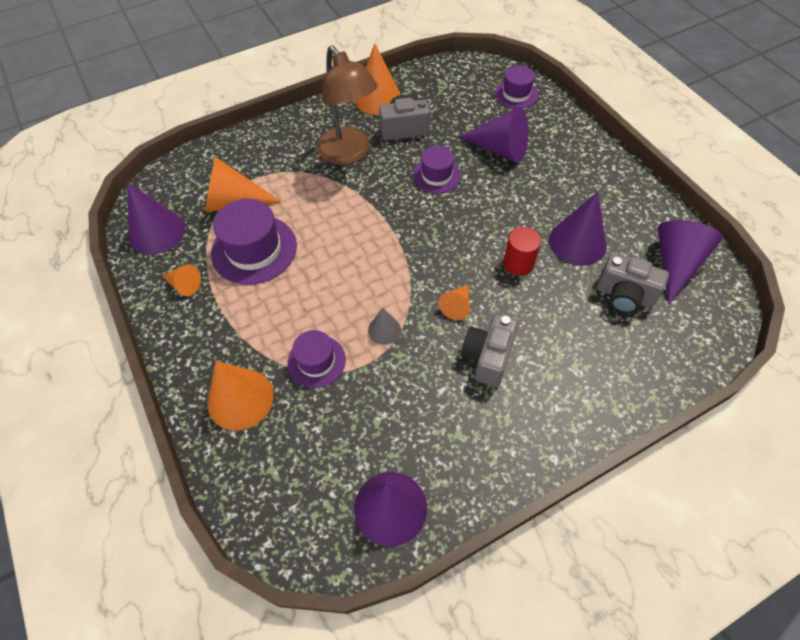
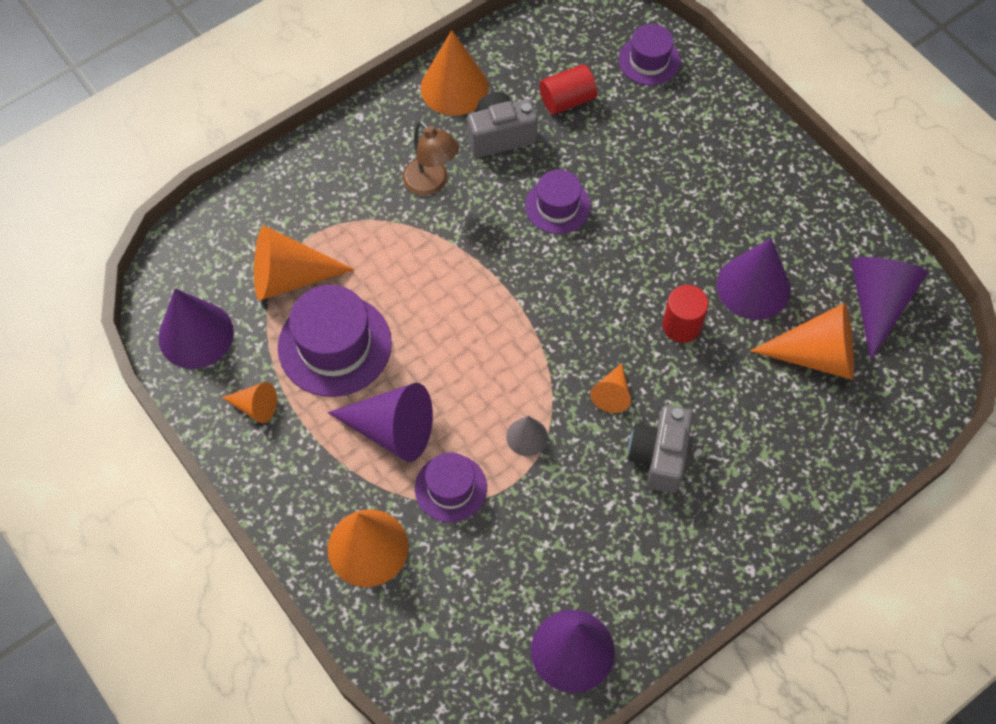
camera: 10 degrees left, 5 degrees up
brown lamp [317,45,378,165] -> brown lamp [403,120,459,196], size x0.61
purple cone [459,107,529,163] -> purple cone moved to [328,383,433,462]
grey camera [597,254,669,314] -> orange cone [750,303,854,380]
none -> red cylinder [540,64,597,115]

